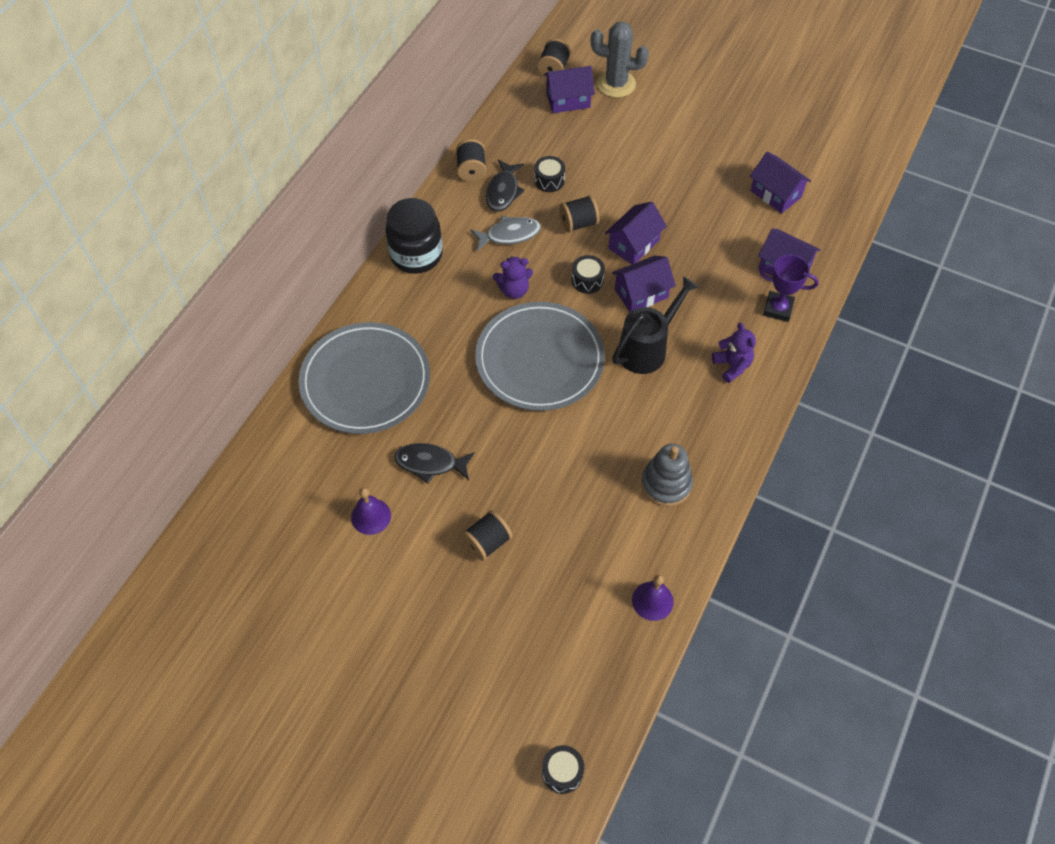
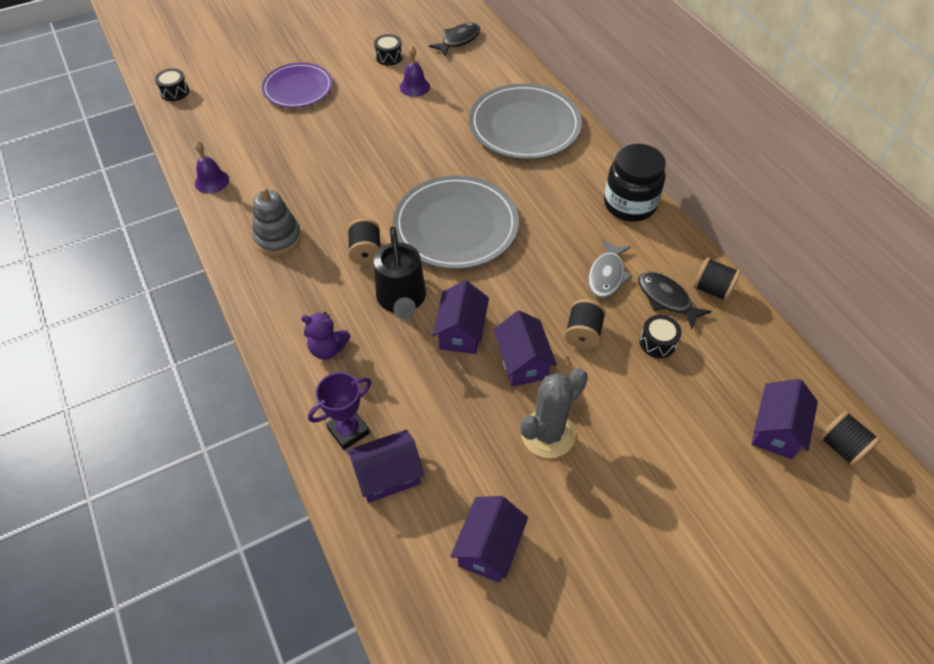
camera: 125 degrees right, 5 degrees down
black fish [394,443,474,484] -> black fish moved to [429,23,480,57]
black spool [461,510,512,561] -> black spool moved to [348,218,380,265]
purple teddy bear [493,256,533,299] -> none
black drum [571,255,605,294] -> black drum moved to [374,34,403,66]
grey cactus [591,21,649,98] -> grey cactus moved to [520,368,588,458]
purple house [750,152,811,213] -> purple house turned 60 degrees counterclockwise [451,496,528,583]
none -> purple plate [262,63,333,108]

